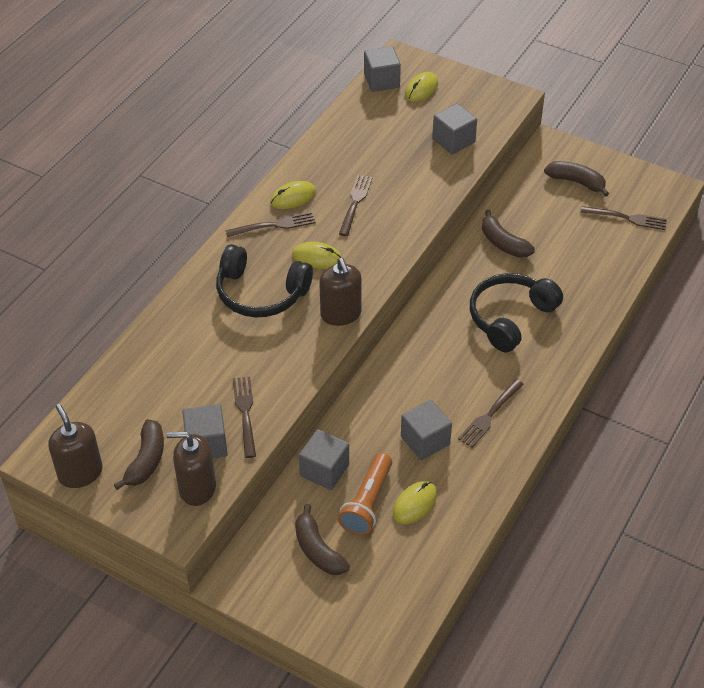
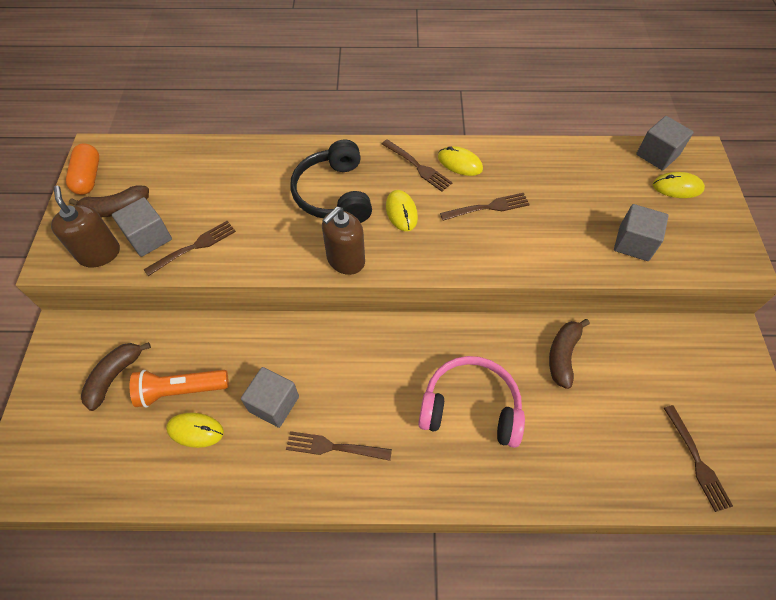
camera: 60 degrees right, 10 degrees up
brown soap dispenser [48,404,103,488] -> orange capsule [66,144,99,195]
grey cube [299,429,349,490] -> none
black headphones [470,273,563,352] -> pink headphones [418,356,525,448]
brown banana [544,161,609,197] -> none

